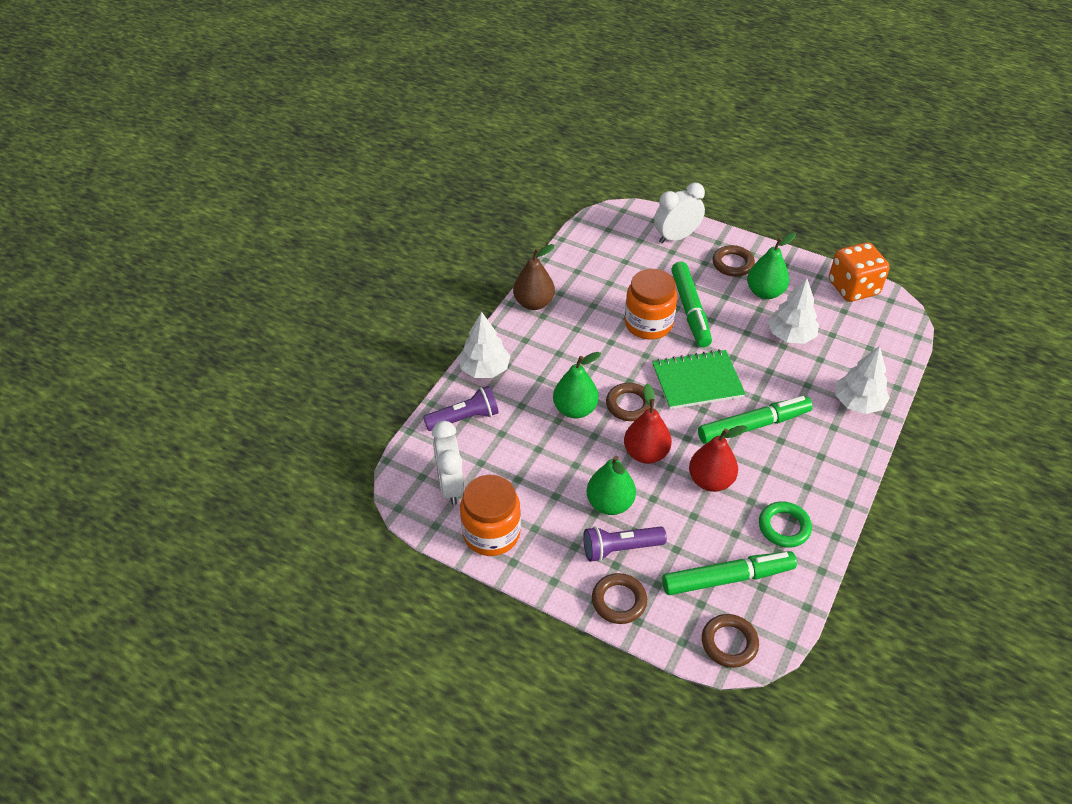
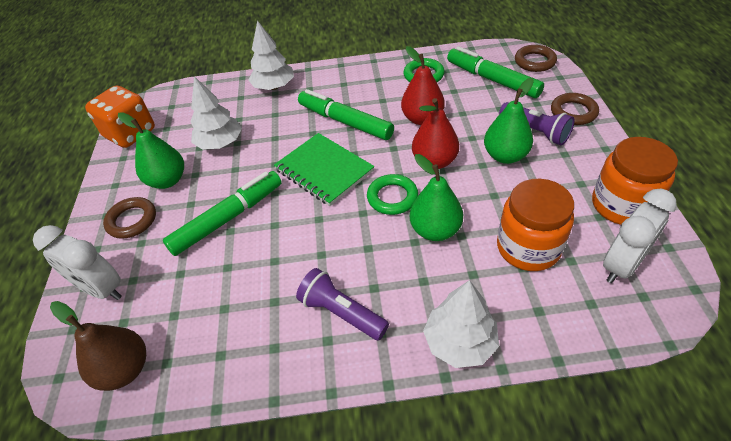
camera: 120 degrees left, 0 degrees up
purple flashlight [423,386,499,431] -> purple flashlight moved to [296,268,389,341]
brown pear [513,244,555,310] -> brown pear moved to [50,301,146,391]
brown ring [606,383,650,421] -> green ring [367,174,418,215]
orange jar [625,269,677,339] -> orange jar moved to [497,179,574,271]

